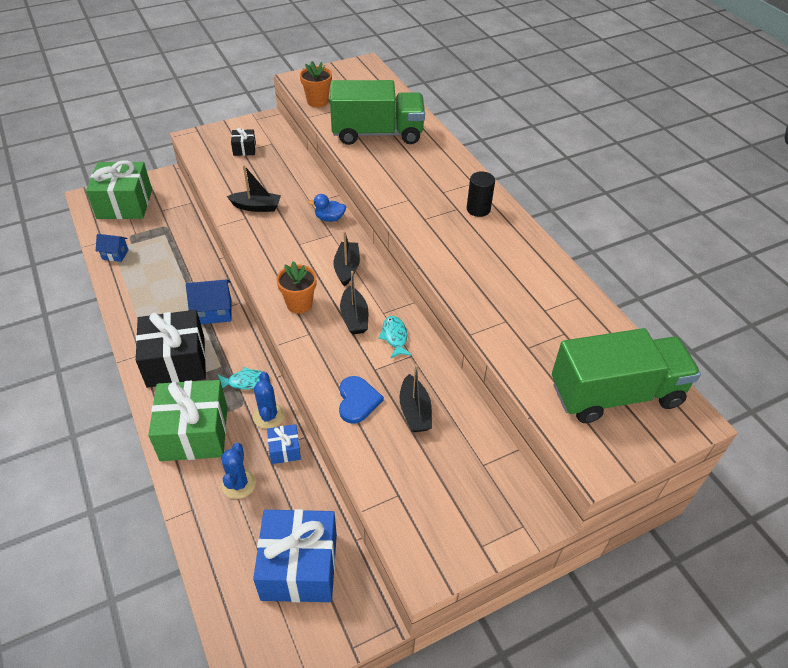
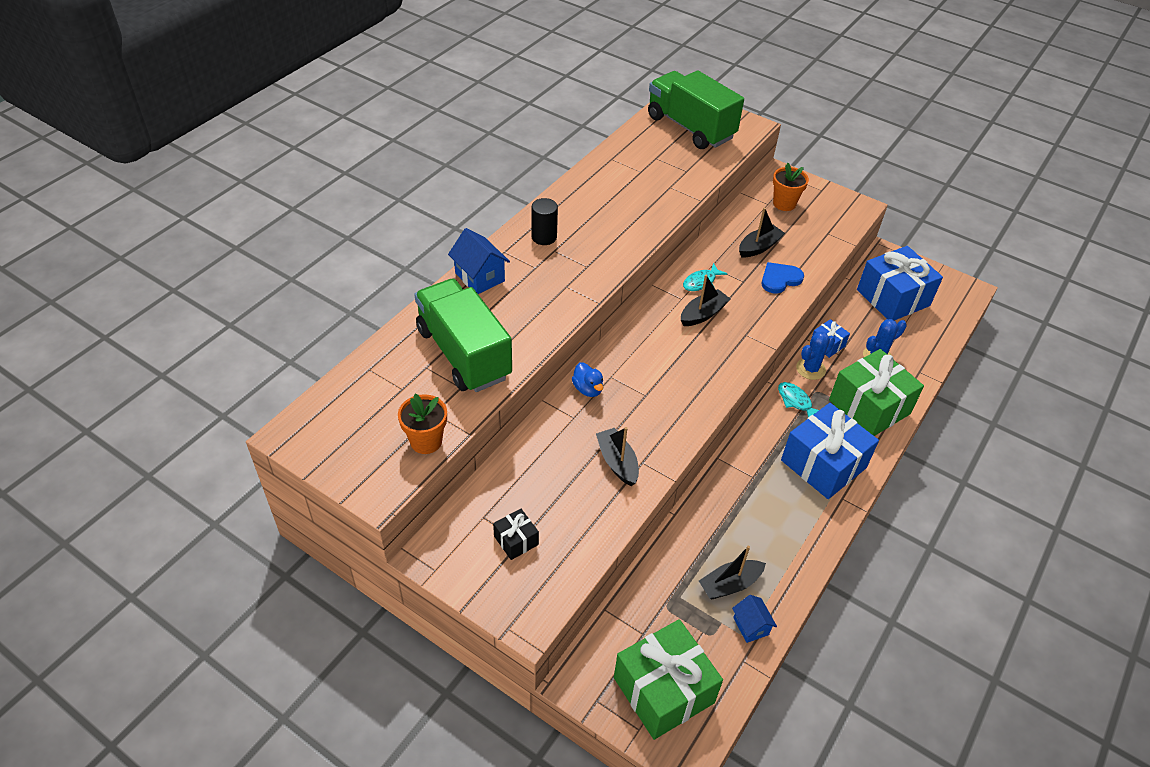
camera: 120 degrees left, 0 degrees up
black gift [136,310,206,388] -> blue gift [781,403,879,499]
blue house [186,279,231,324] -> blue house moved to [448,228,510,294]
orange flower pot [276,261,317,314] -> orange flower pot moved to [773,163,809,211]
black boat [334,231,360,287] -> black boat moved to [699,546,766,600]

